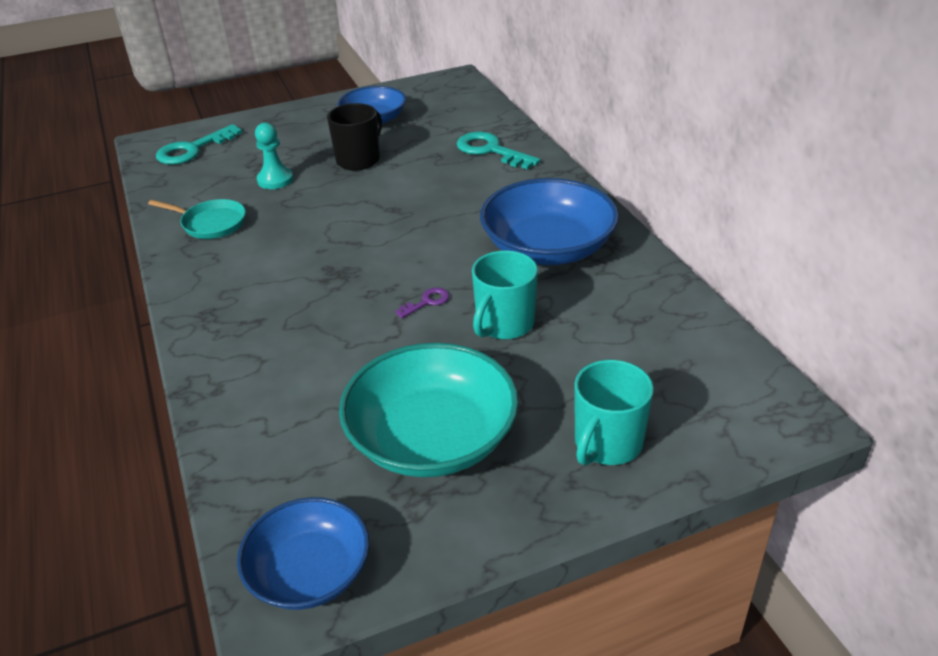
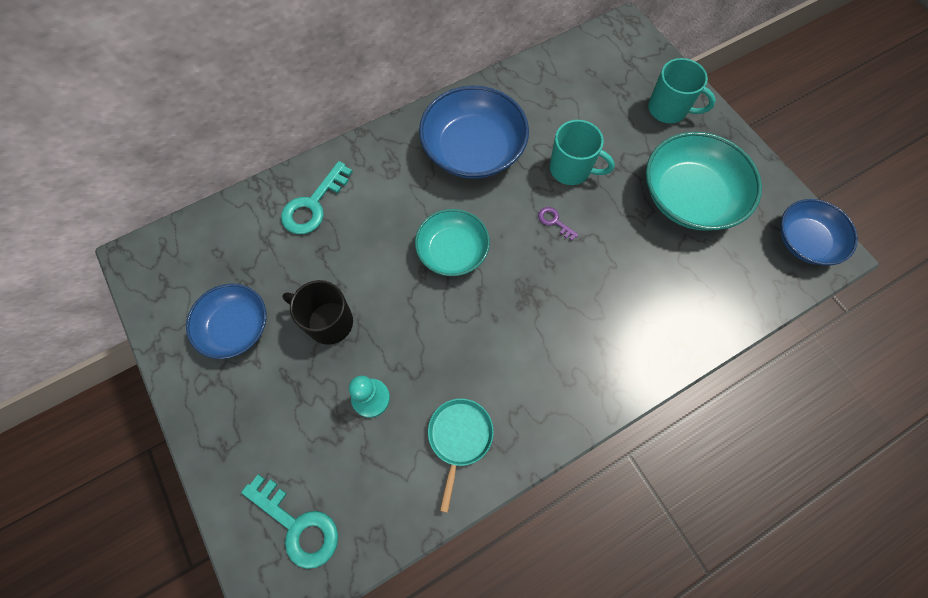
camera: 100 degrees left, 30 degrees up
none -> turquoise bowl [415,209,490,276]

